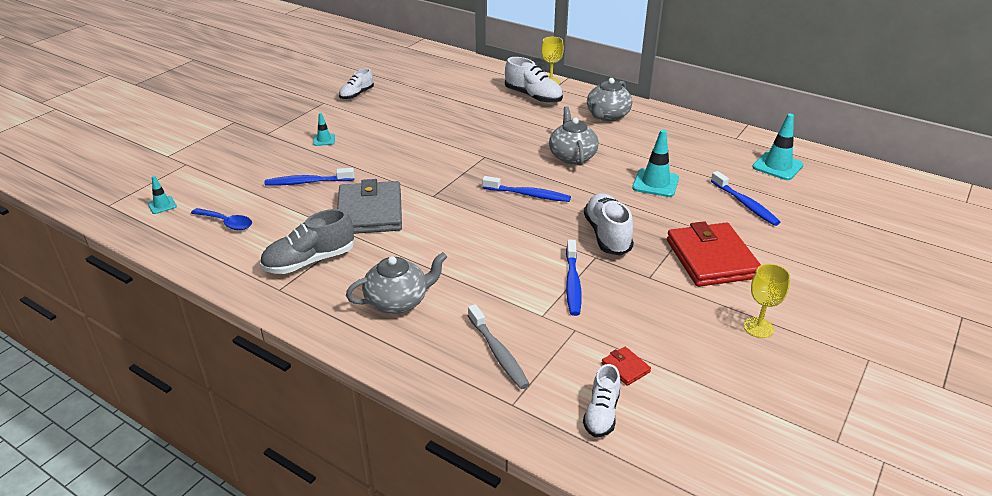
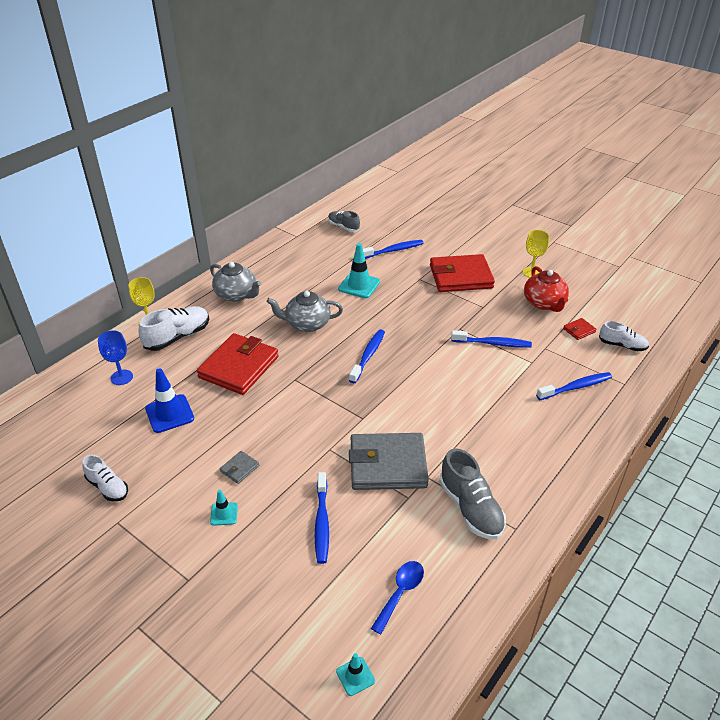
camera: 85 degrees left, 5 degrees up
grey teapot [346,252,447,314] -> none
grey toothbrush [468,304,530,389] -> blue toothbrush [536,372,612,400]
white shoe [584,193,634,256] -> none
turquoise traffic cone [752,114,804,180] -> grey shoe [328,211,360,232]
none -> blue goblet [98,330,133,385]
none -> blue traffic cone [145,368,194,433]
none -> red wallet [197,333,279,395]
none -> grey wallet [220,451,259,484]
none -> red teapot [524,266,569,312]

